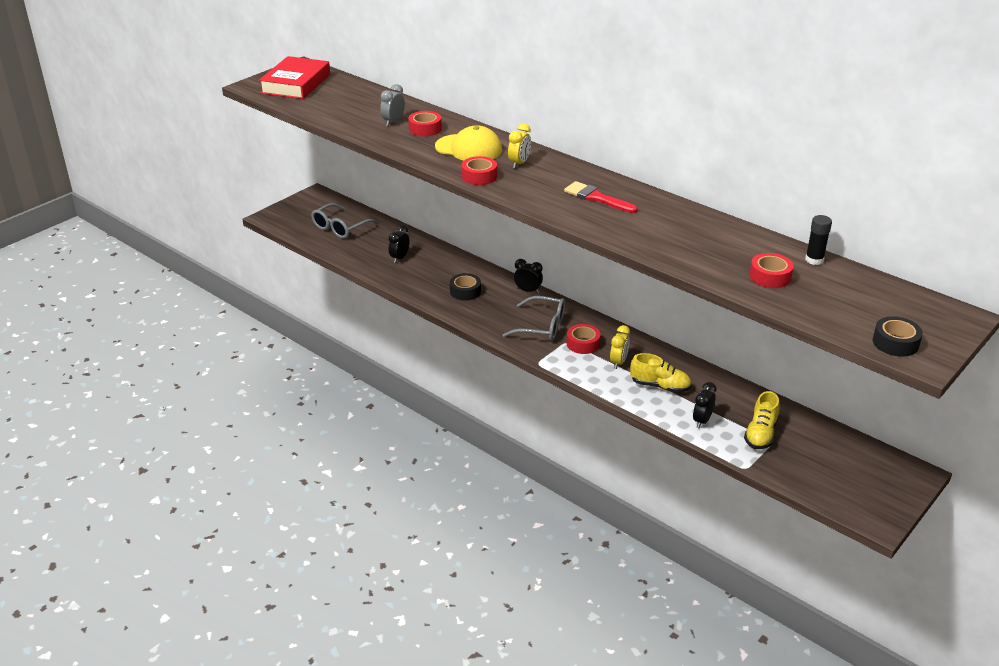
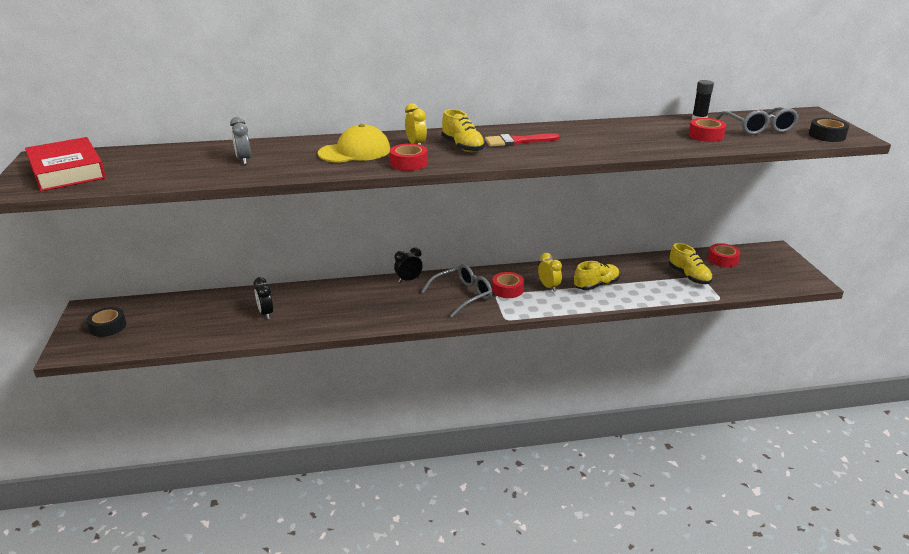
camera: 50 degrees left, 5 degrees down
grey glasses [311,203,378,239] -> grey glasses moved to [716,107,799,135]
red tape [408,111,442,137] -> red tape moved to [708,243,741,267]
black tape [450,273,481,301] -> black tape moved to [87,307,126,337]
black clock [693,382,717,428] -> none
none -> yellow shoe [442,109,485,152]

